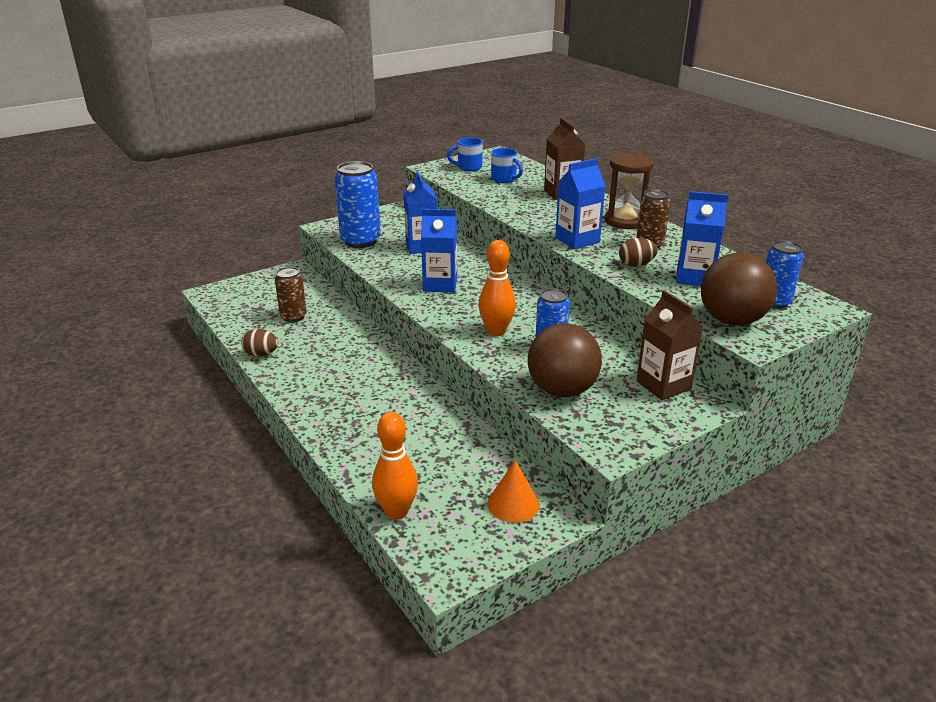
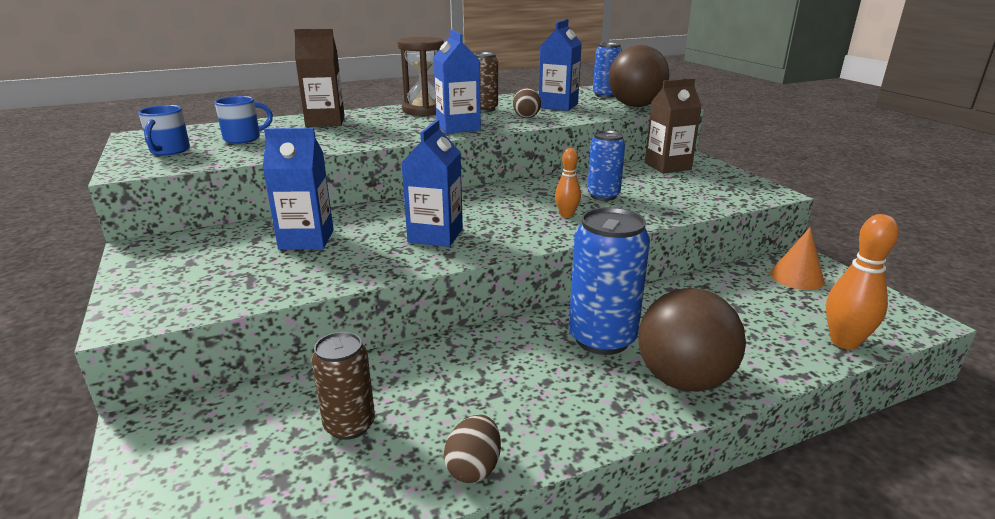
camera: 80 degrees left, 5 degrees down
blue can [335,161,381,248] -> blue can moved to [569,207,650,355]
orange bowling pin [479,240,516,336] -> orange bowling pin [555,148,581,218], size x0.60
brown ball [528,323,602,397] -> brown ball moved to [638,288,746,392]

